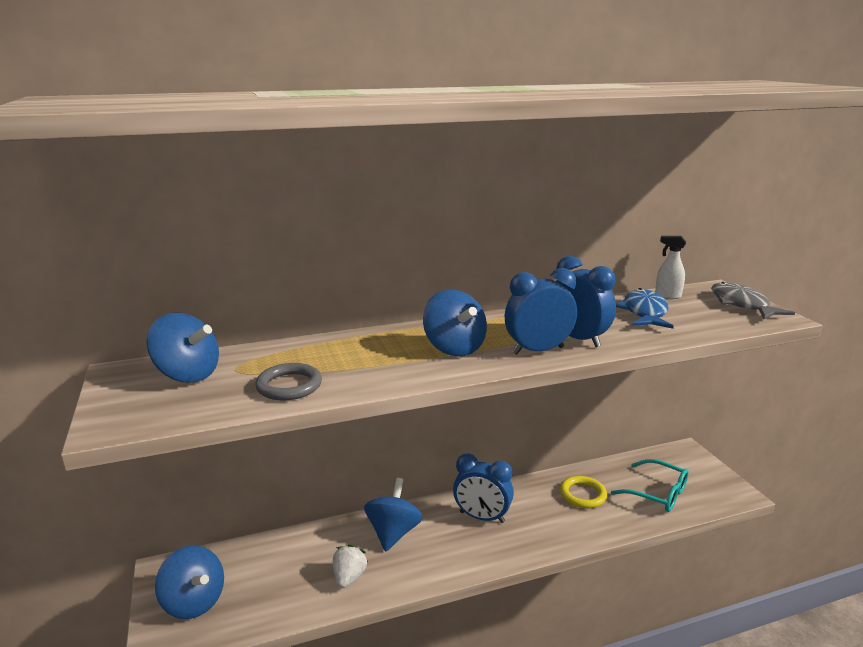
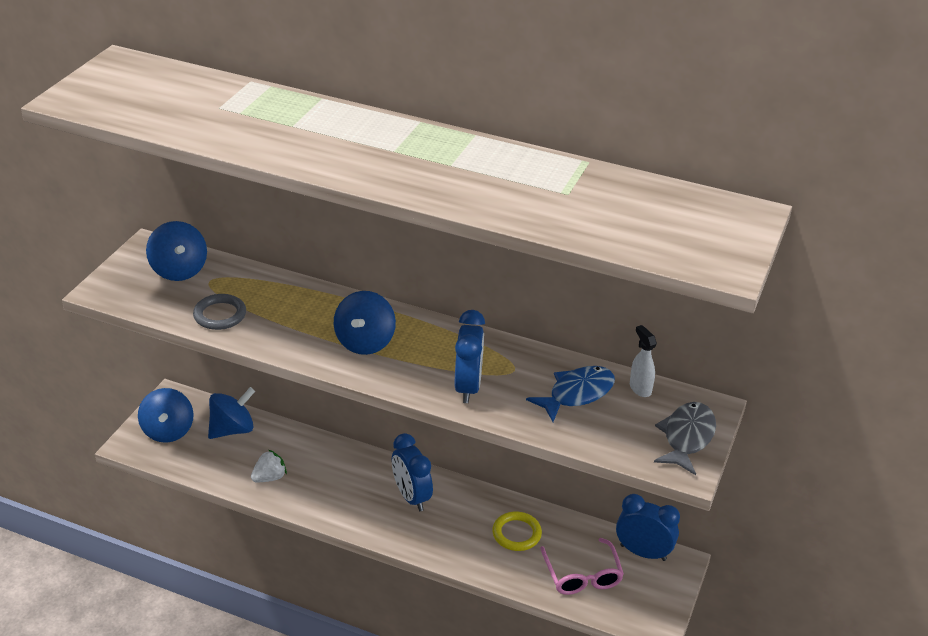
camera: 40 degrees right, 15 degrees up
blue spinning top [364,478,423,552] -> blue spinning top moved to [208,387,255,439]
blue clock [505,268,577,355] -> blue clock moved to [616,494,680,561]
turquoise glasses [611,459,689,512] -> pink glasses [540,538,624,595]

